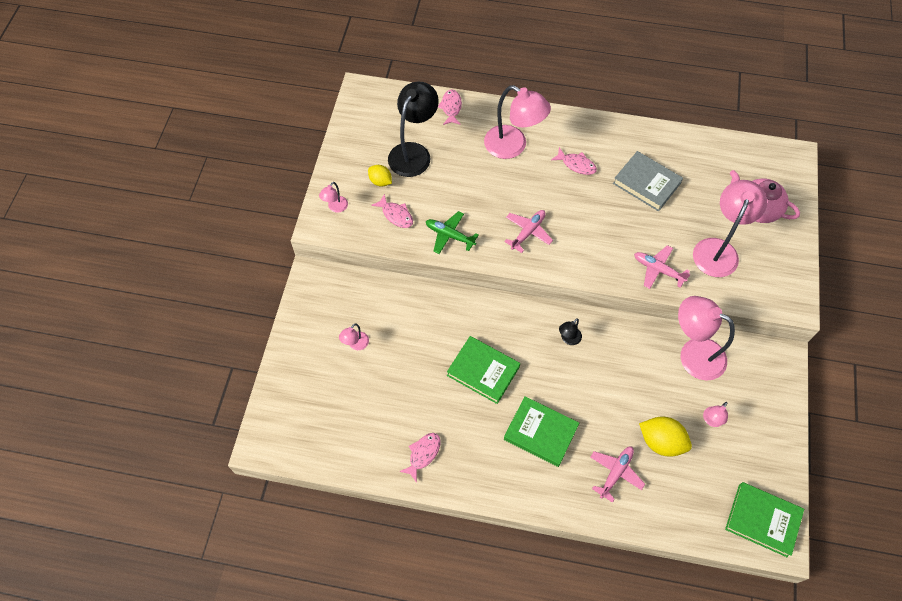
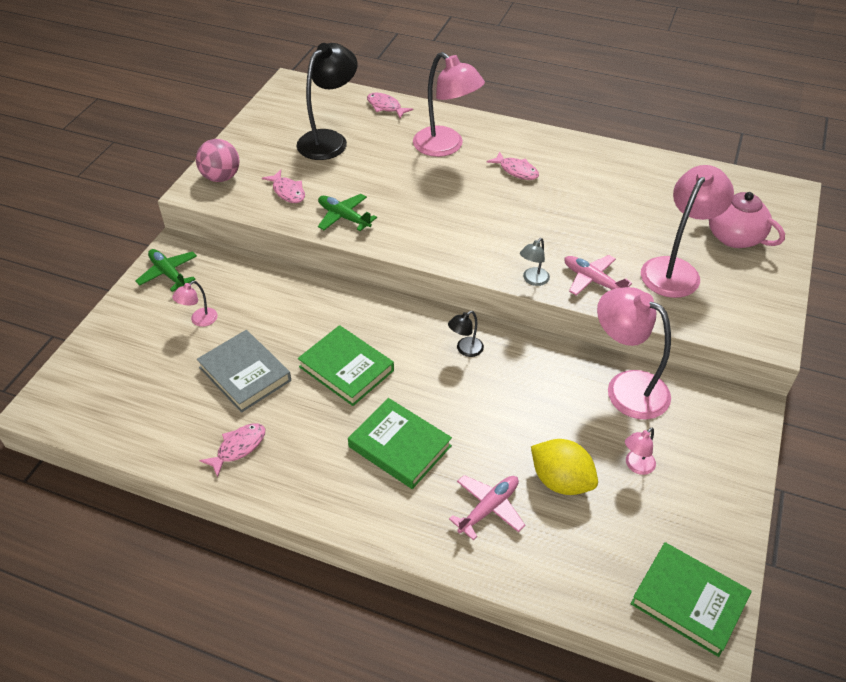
camera: 10 degrees right, 15 degrees down
pink lamp [319,182,348,213] -> pink ball [196,139,239,182]
yellow lemon [368,165,392,187] -> none
pink fish [438,89,462,125] -> pink fish turned 60 degrees counterclockwise [367,93,413,118]
pink plane [504,210,553,253] -> none
grey book [613,151,683,211] -> grey book moved to [197,330,291,413]
none -> green plane [135,249,197,292]
none -> grey lamp [520,238,550,286]

